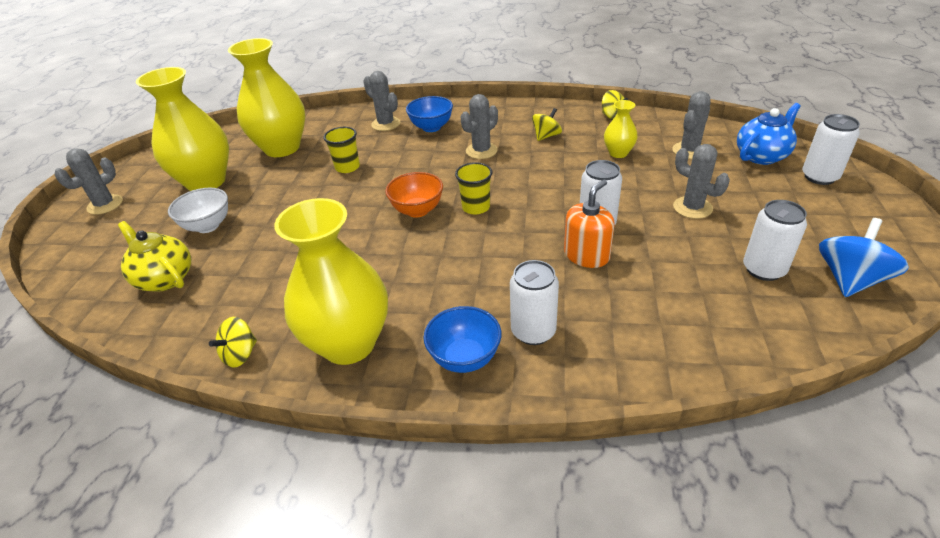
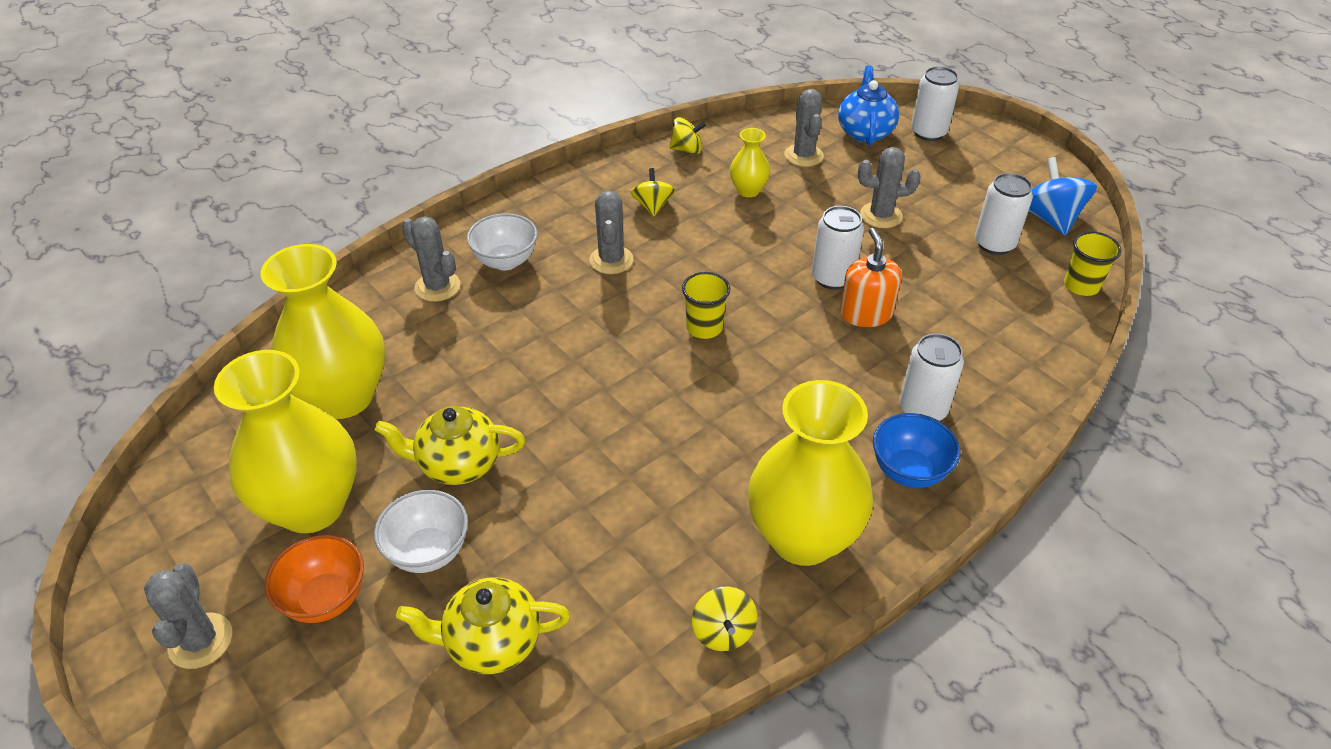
camera: 50 degrees left, 5 degrees up
yellow cup [323,127,360,173] -> yellow cup moved to [1064,231,1122,296]
grey cactus [363,71,400,131] -> grey cactus turned 45 degrees clockwise [402,216,460,302]
orange bowl [385,172,443,218] -> orange bowl moved to [265,535,364,623]
blue bowl [406,96,453,132] -> white bowl [467,213,538,270]
none -> yellow teapot [375,406,525,485]

